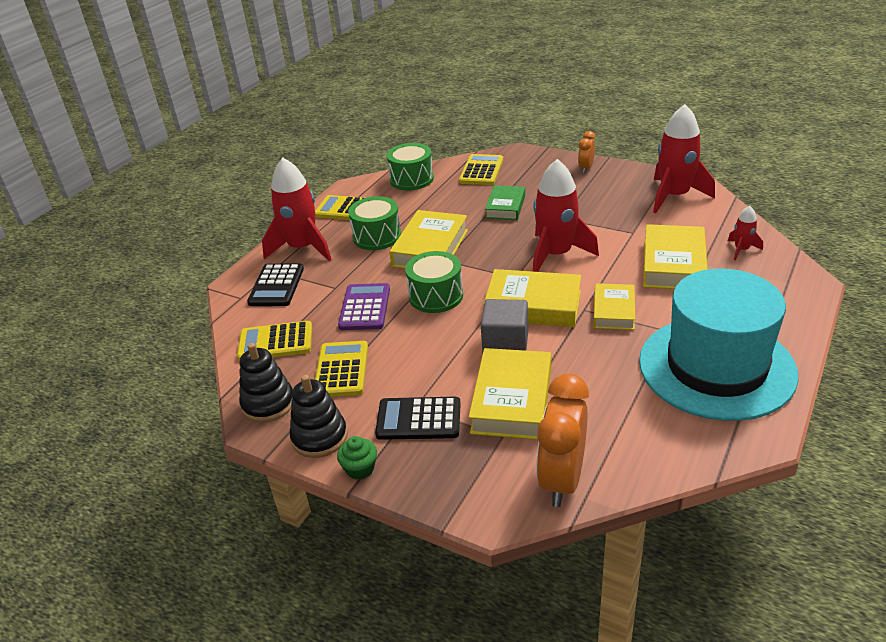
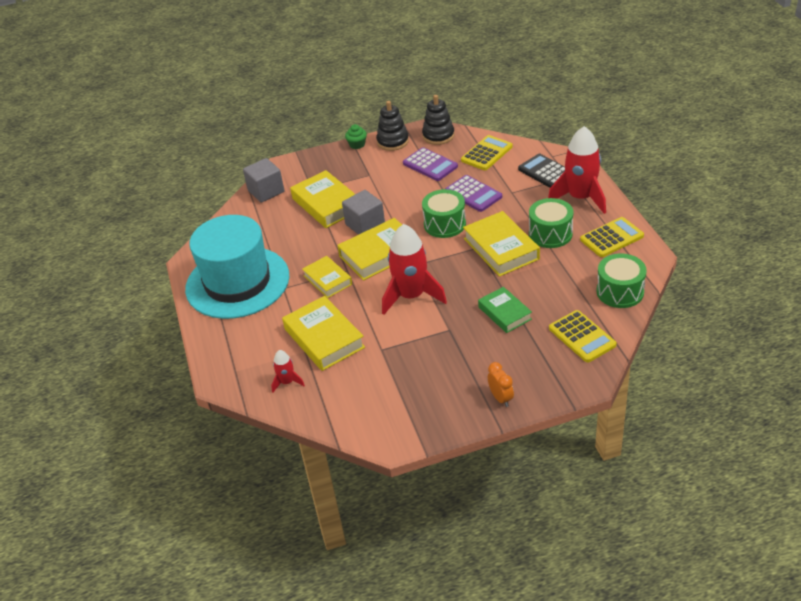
camera: 135 degrees right, 5 degrees up
yellow calculator [315,341,368,397] -> purple calculator [403,147,458,181]
black calculator [375,397,461,440] -> none
orange clock [536,374,589,507] -> grey cube [243,158,284,203]
red rocket [653,104,715,213] -> none

